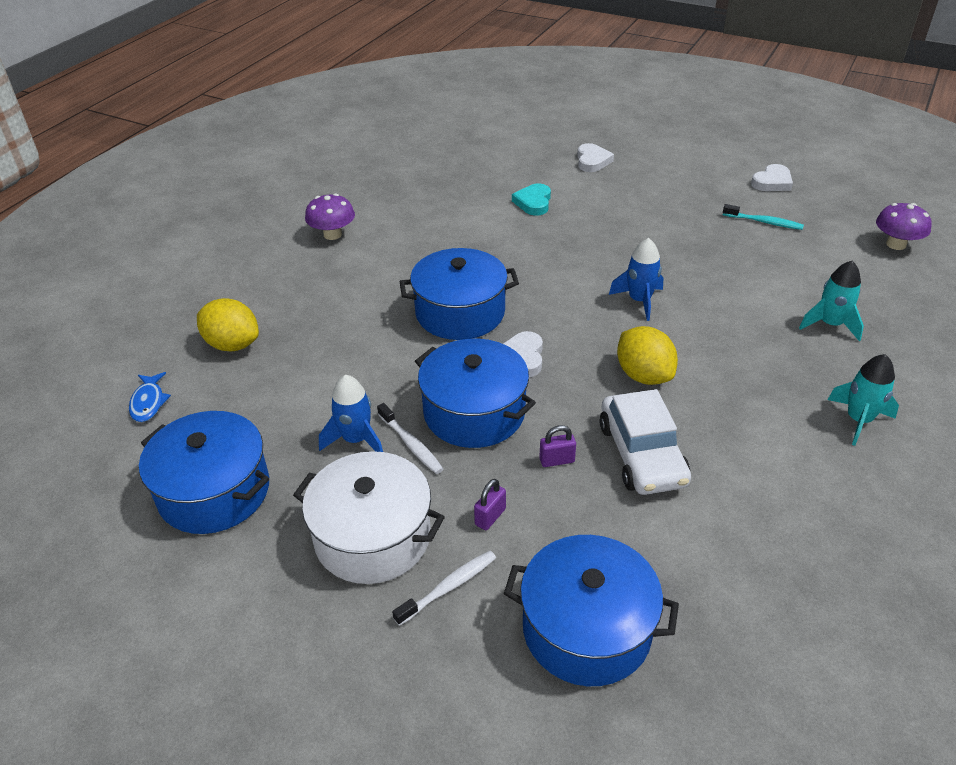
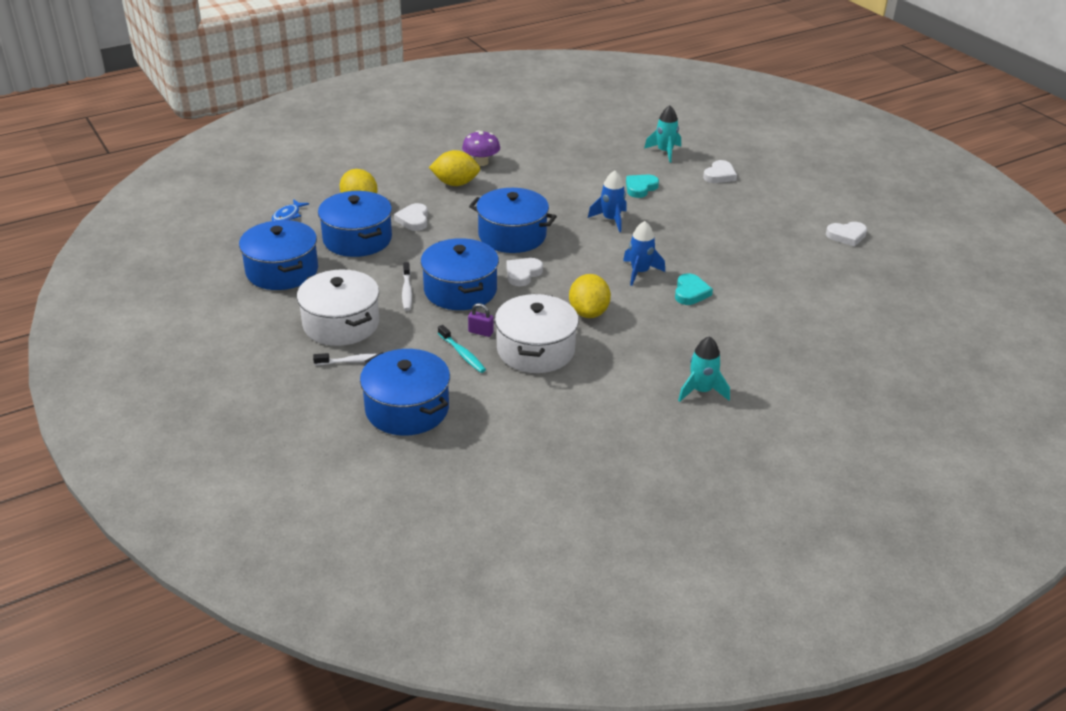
camera: 30 degrees right, 5 degrees down
blue rocket [319,375,383,452] -> blue rocket moved to [588,170,627,232]
purple padlock [474,479,506,530] -> none
white car [600,389,691,495] -> white pot [495,294,579,373]
turquoise toothbrush [723,204,804,230] -> turquoise toothbrush moved to [438,325,486,373]
turquoise rocket [799,261,864,341] -> turquoise rocket moved to [644,105,681,163]
purple mushroom [876,203,932,250] -> none
none -> blue pot [318,191,392,257]
none -> white heart [394,203,428,231]
none -> yellow lemon [429,150,480,186]
none -> turquoise heart [675,273,713,305]

